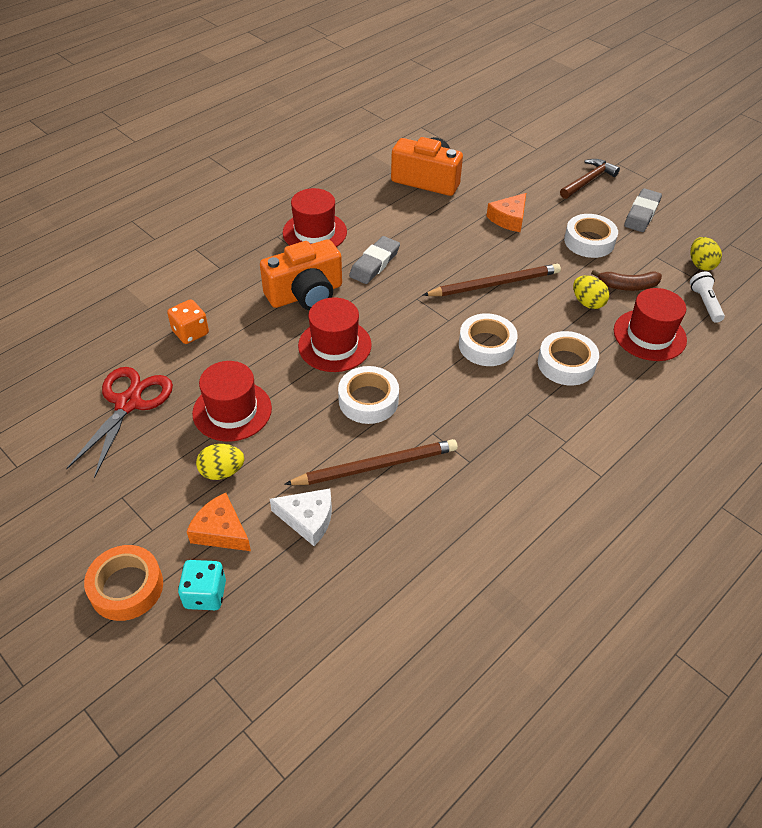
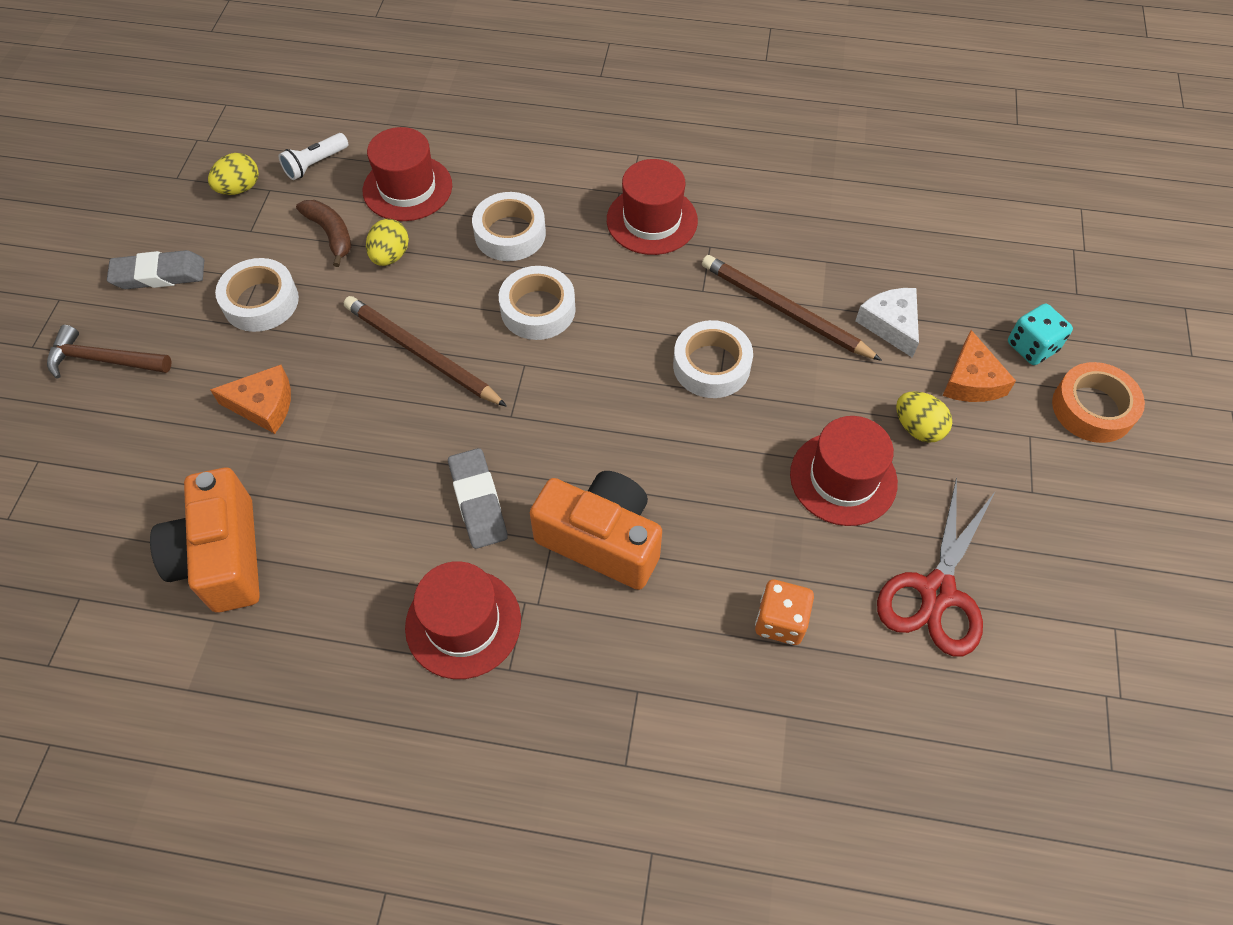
camera: 125 degrees left, 10 degrees up
red scissors [66,367,173,478] -> red scissors turned 45 degrees counterclockwise [877,477,995,656]
red hat [298,297,372,372] -> red hat moved to [607,159,698,255]
grey eraser [349,236,400,284] -> grey eraser turned 75 degrees clockwise [448,448,508,549]

